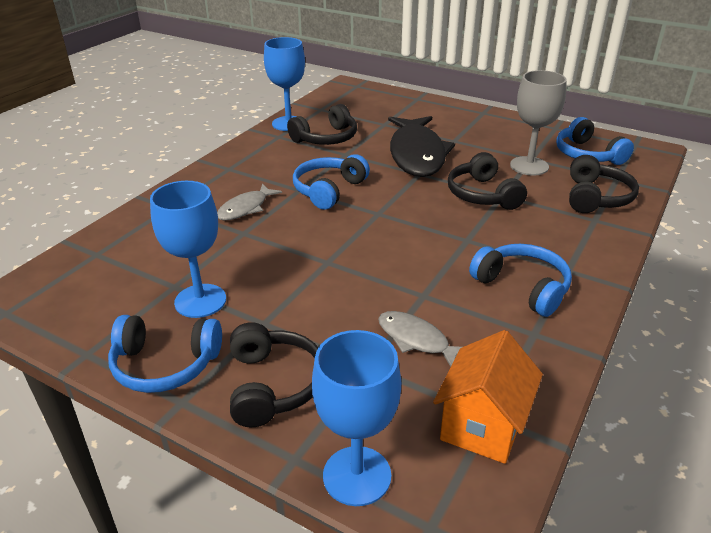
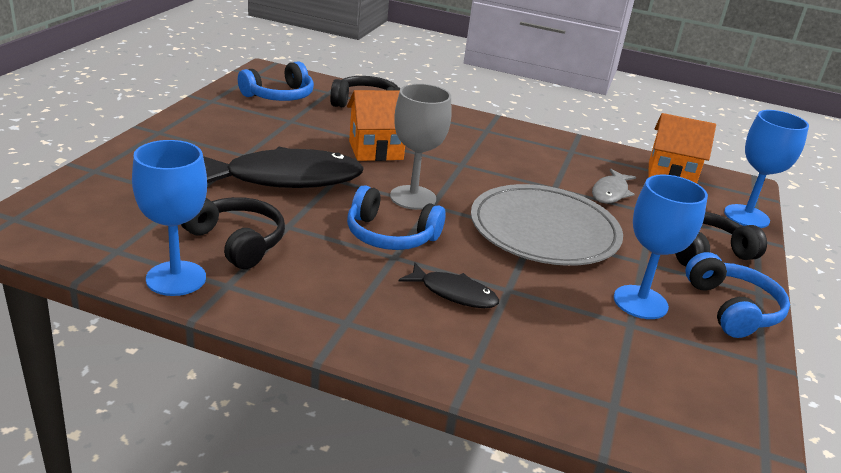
camera: 105 degrees left, 5 degrees down
grey fish [217,183,282,221] -> black fish [399,263,499,308]
black headphones [448,152,527,210] -> orange house [347,90,405,161]
blue headphones [469,244,572,317] -> none
grey goblet [510,70,567,175] -> grey goblet moved to [390,84,451,210]
none -> grey plate [471,184,623,266]

